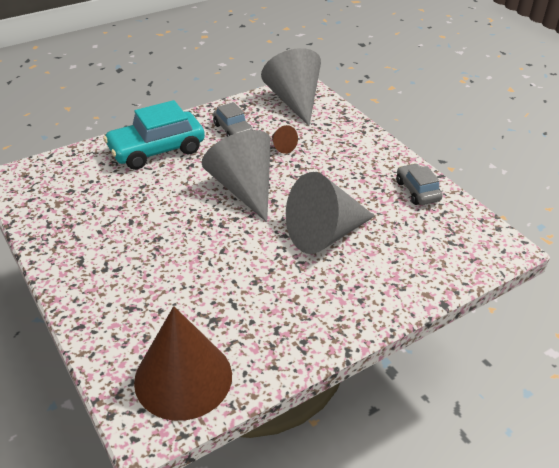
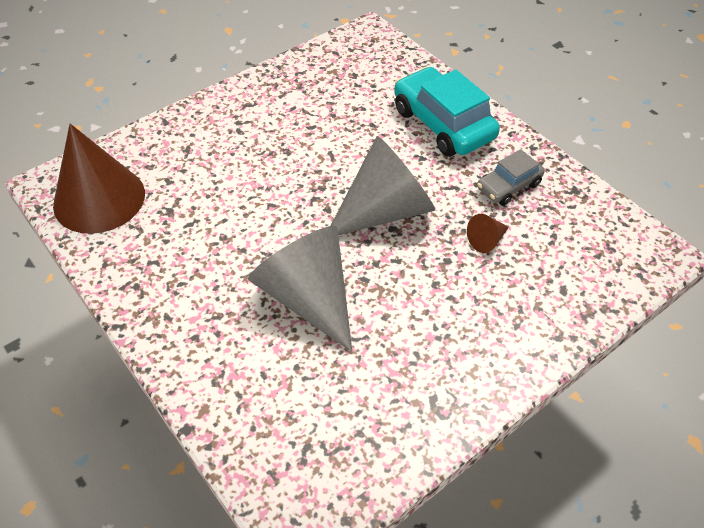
camera: 85 degrees right, 10 degrees up
grey cone [261,48,321,126] -> none
grey car [396,163,443,205] -> none

